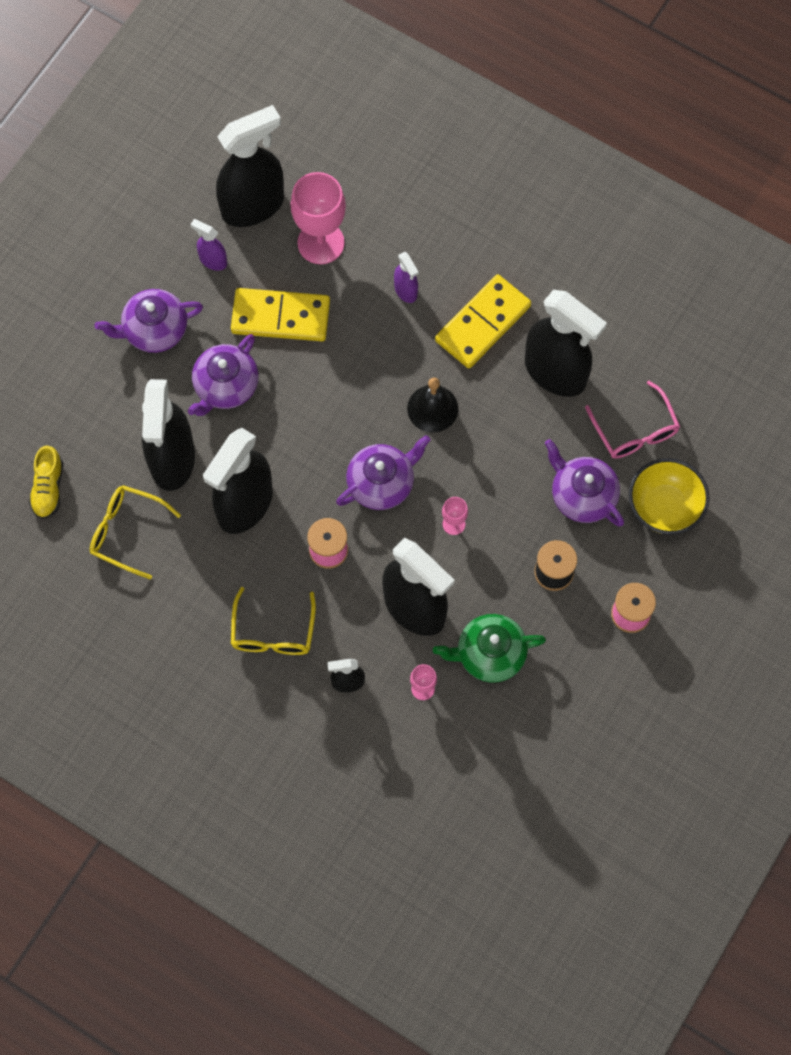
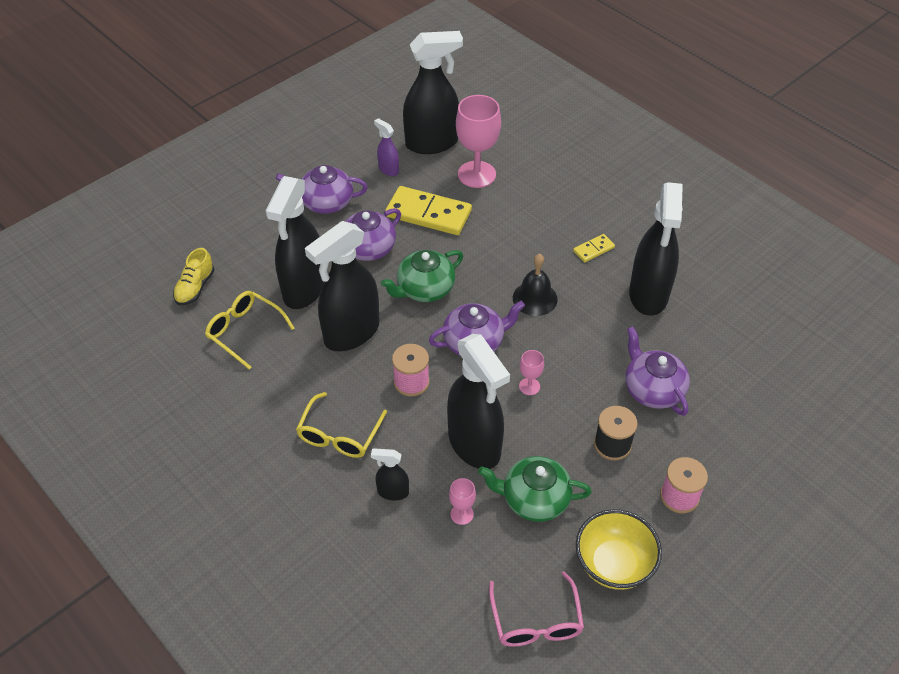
camera: 15 degrees right, 20 degrees down
purple spray bottle [394,252,419,303] -> none
yellow domino [435,274,531,368] -> yellow domino [573,234,615,263], size x0.48
black spray bottle [525,289,607,397] -> black spray bottle turned 45 degrees clockwise [629,182,683,316]
pink glasses [585,381,680,459] -> pink glasses moved to [489,571,584,647]
yellow bowl [629,458,710,535] -> yellow bowl moved to [576,509,662,590]
none -> green teapot [381,250,463,302]

